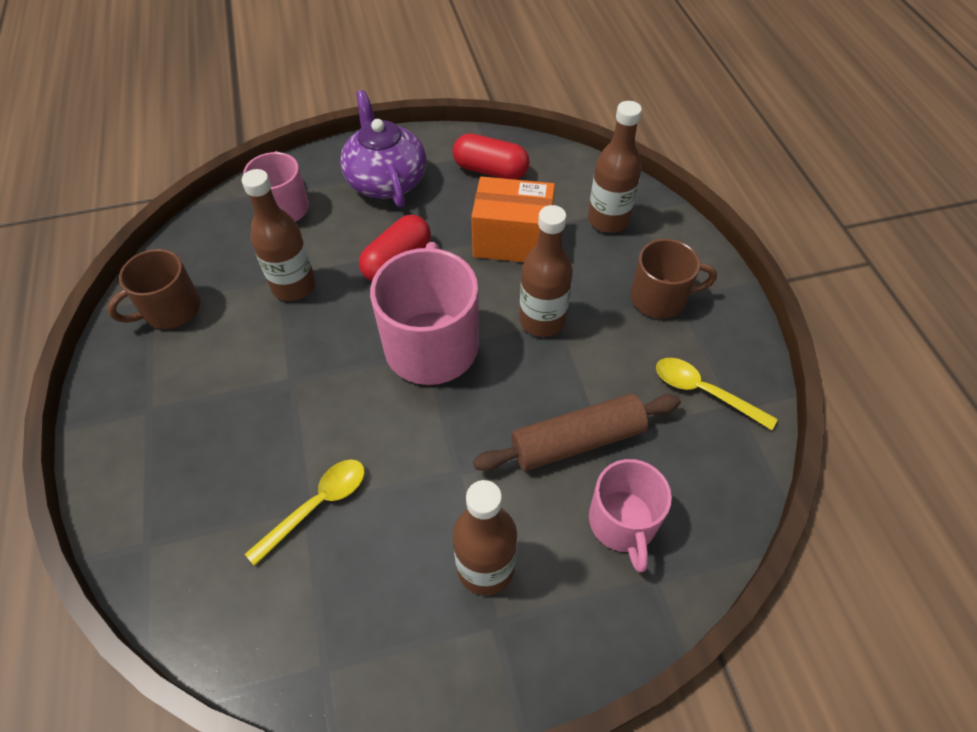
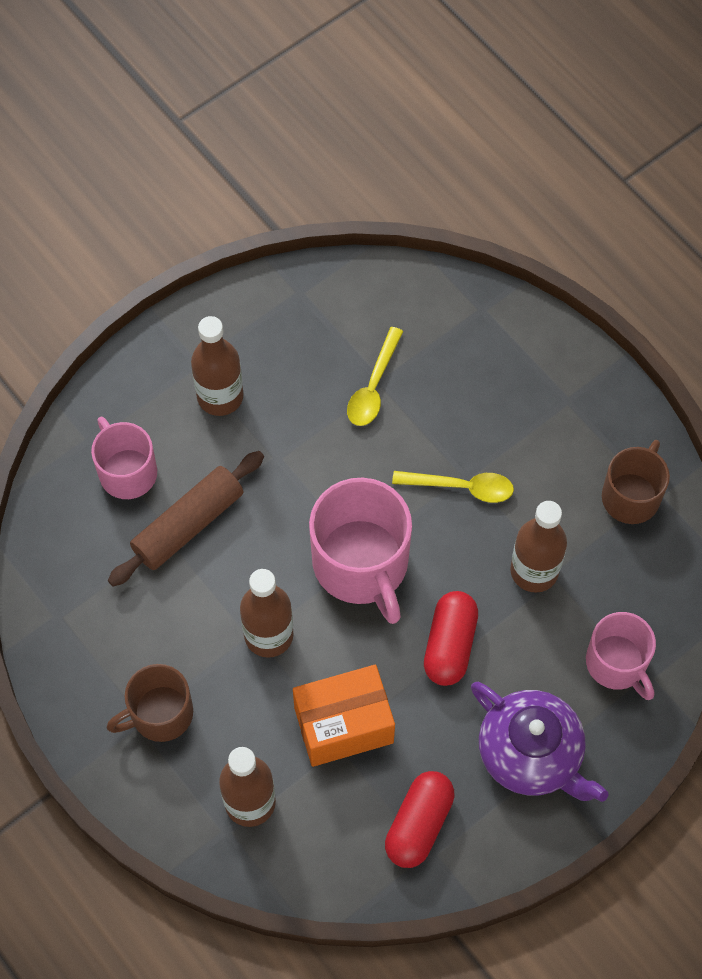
camera: 155 degrees right, 10 degrees up
red capsule [453,133,530,180] -> red capsule turned 60 degrees counterclockwise [385,771,455,868]
yellow spoon [656,358,778,430] -> yellow spoon moved to [392,471,514,503]

